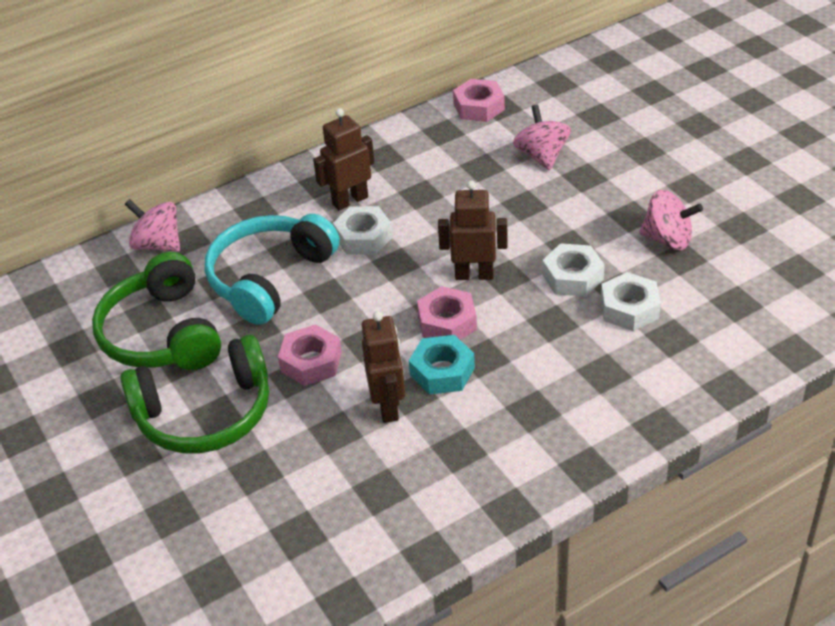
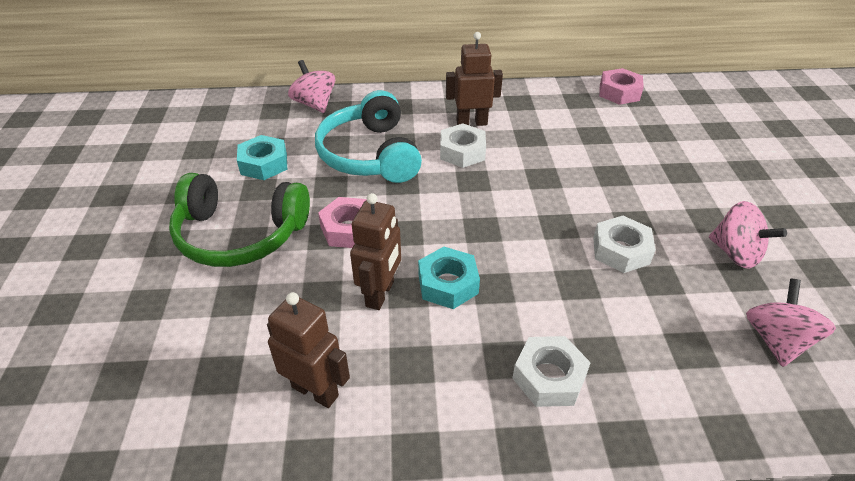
camera: 25 degrees right, 0 degrees up
green headphones [92,252,221,370] -> turquoise nut [237,135,287,180]
turquoise headphones [205,214,340,325] -> turquoise headphones turned 75 degrees counterclockwise [315,90,422,183]
pink nut [417,286,477,340] -> none
brown robot [438,180,508,280] -> brown robot moved to [267,292,350,408]
pink spinning top [513,104,571,170] -> pink spinning top moved to [746,279,836,367]
white nut [601,272,661,331] -> white nut moved to [512,336,591,407]

